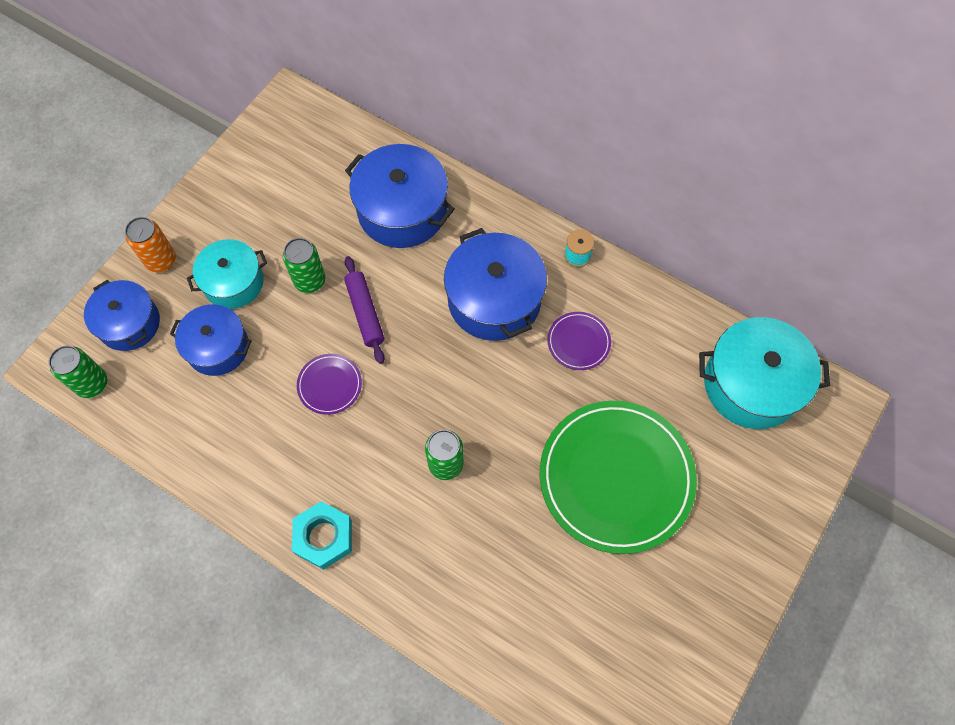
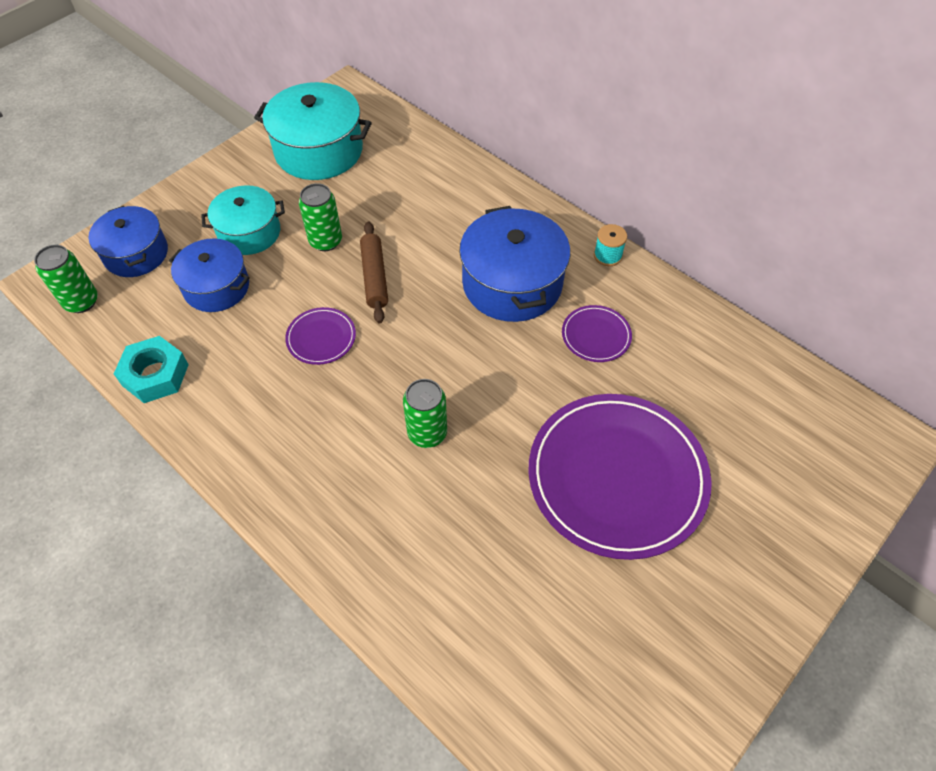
camera: 10 degrees right, 10 degrees down
orange can [125,217,176,272] -> none
turquoise nut [292,501,352,570] -> turquoise nut moved to [114,336,189,403]
purple rolling pin [344,256,385,364] -> brown rolling pin [360,222,388,324]
blue pot [345,144,455,248] -> none
green plate [540,401,697,554] -> purple plate [529,394,712,560]
turquoise pot [699,317,830,429] -> turquoise pot moved to [254,82,372,180]

